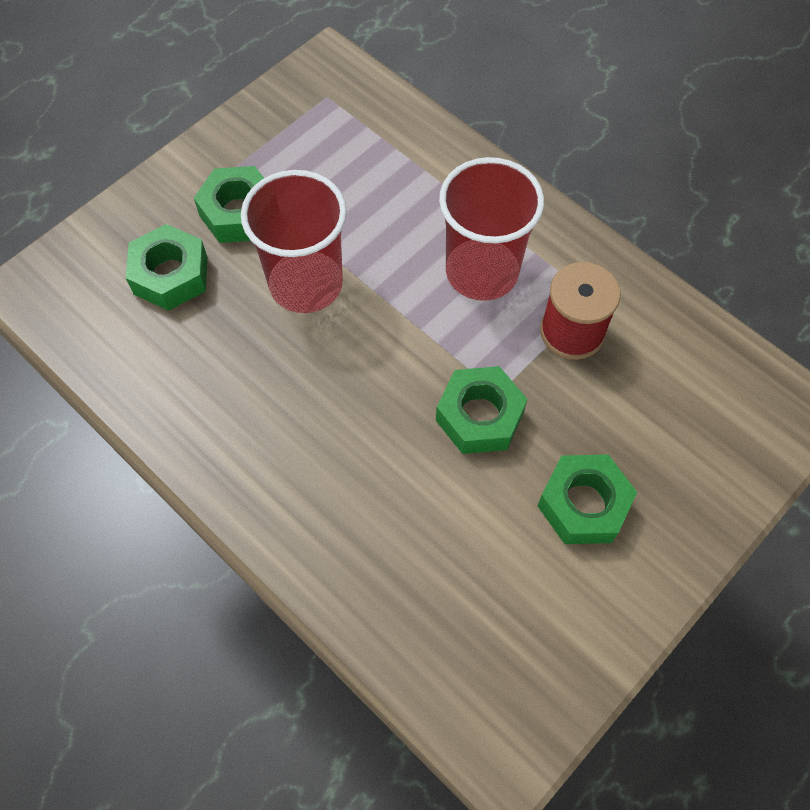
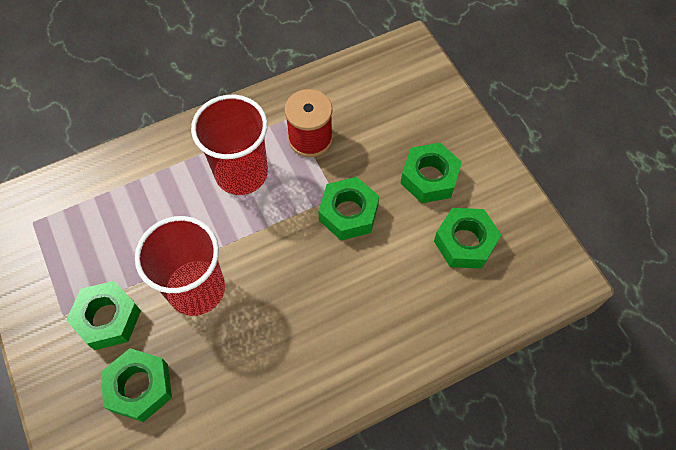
camera: 70 degrees left, 0 degrees up
none -> green nut [434,208,501,269]

